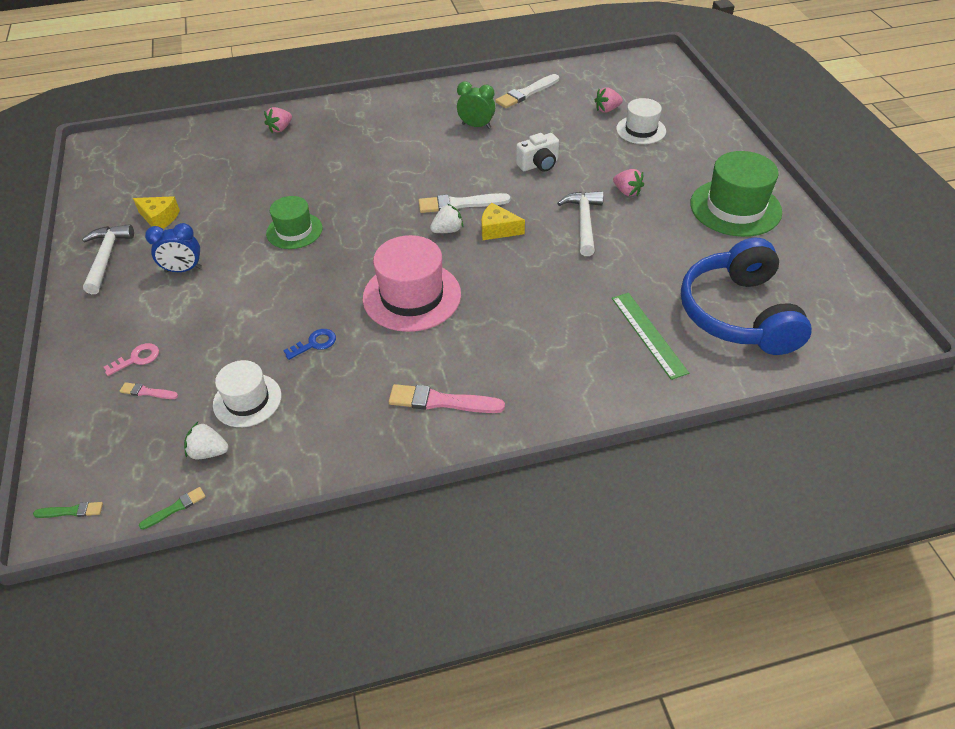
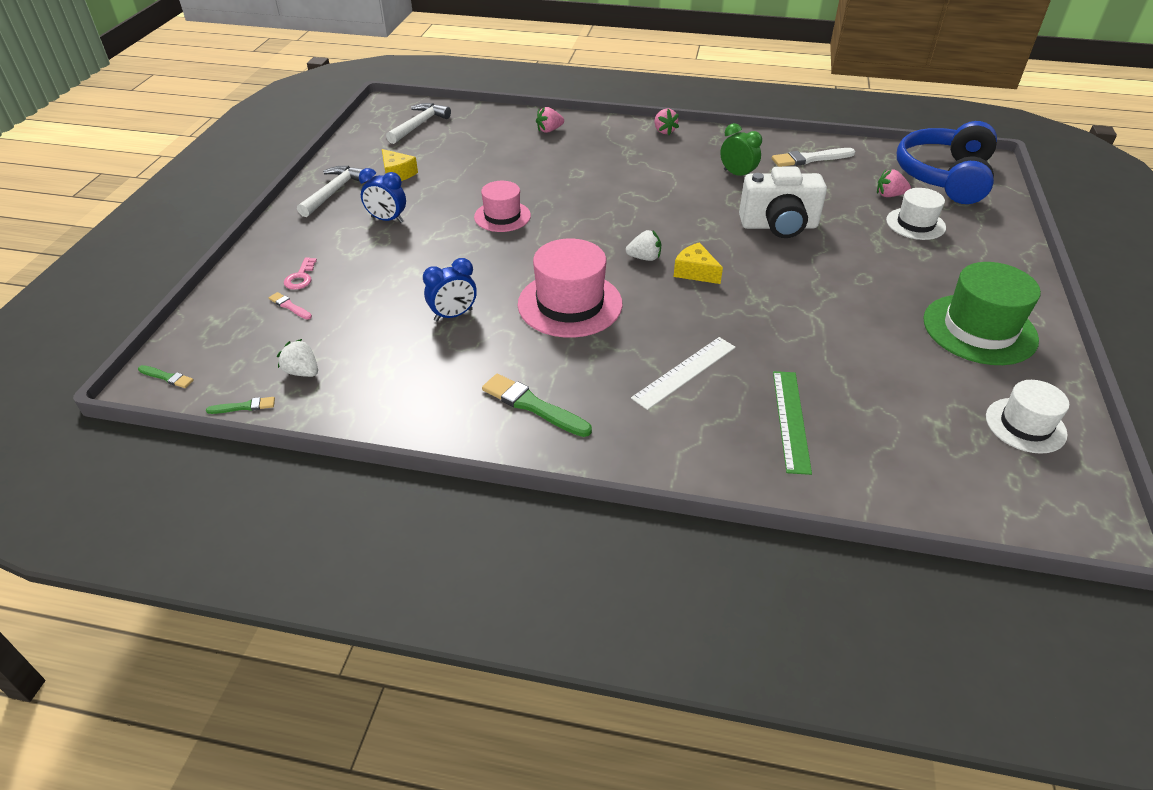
camera: 25 degrees right, 5 degrees down
pink key [104,343,159,376] -> pink key turned 105 degrees clockwise [284,257,317,290]
white hat [213,360,281,427] -> white hat moved to [986,380,1069,454]
green hat [266,196,323,249] -> pink hat [474,181,531,232]
blue key [283,329,336,360] -> blue clock [423,258,477,321]
pink brush [389,384,505,413] -> green brush [482,374,592,437]
white brush [418,193,511,213] -> none
white camera [516,133,559,172] -> white camera [739,167,827,238], size x1.67
white hammer [557,191,604,256] -> white hammer moved to [386,103,451,144]
pink strawberry [613,169,644,196] -> pink strawberry moved to [655,109,679,135]
blue headphones [681,238,812,355] -> blue headphones moved to [897,121,997,204]
none -> white ruler [631,337,736,410]

